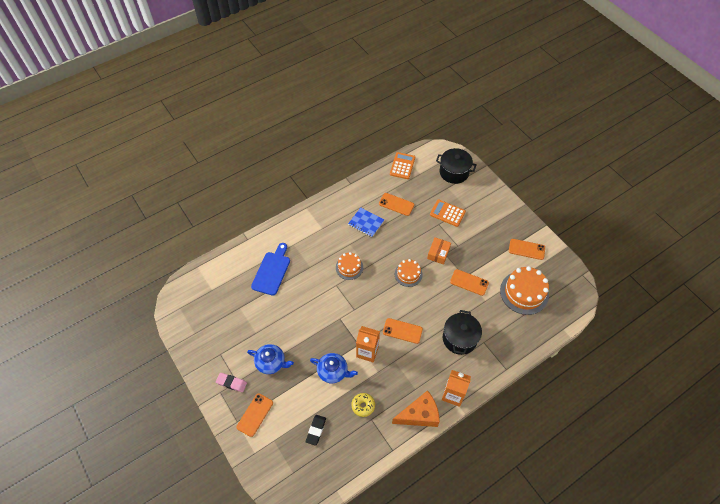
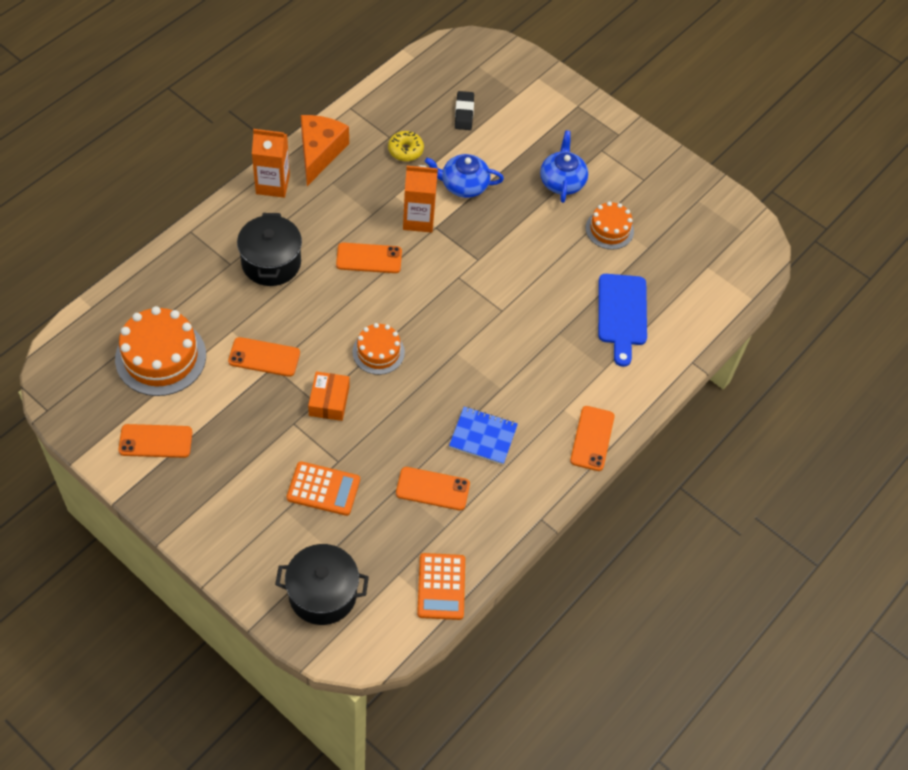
camera: 160 degrees right, 0 degrees up
pink eraser [216,373,247,392] -> none
orange phone [236,394,273,437] -> orange phone moved to [570,406,614,471]
blue teapot [247,344,294,374] -> blue teapot turned 90 degrees clockwise [540,130,588,203]
orange cake [336,252,363,280] -> orange cake moved to [586,201,634,250]
orange cheese [392,390,440,427] -> orange cheese turned 135 degrees clockwise [301,115,349,186]

